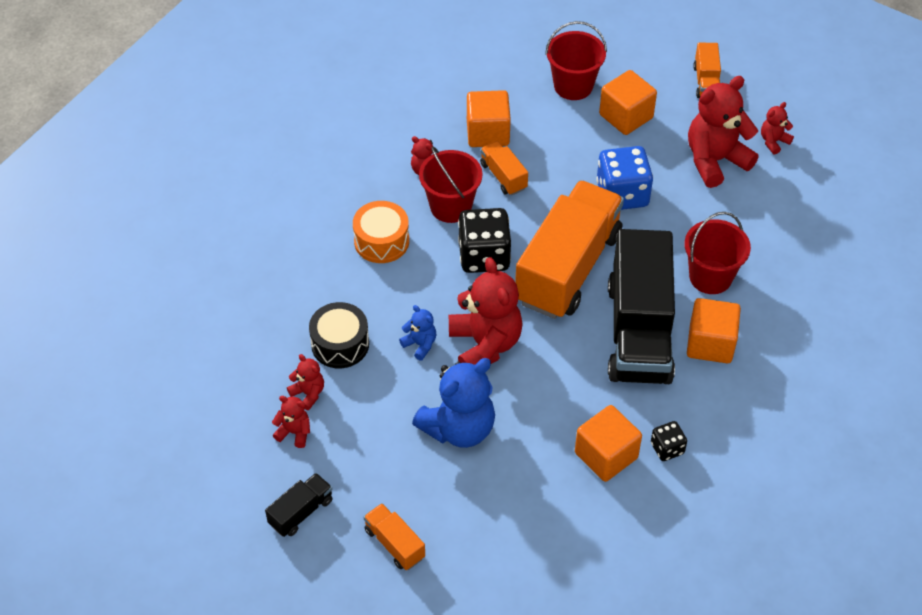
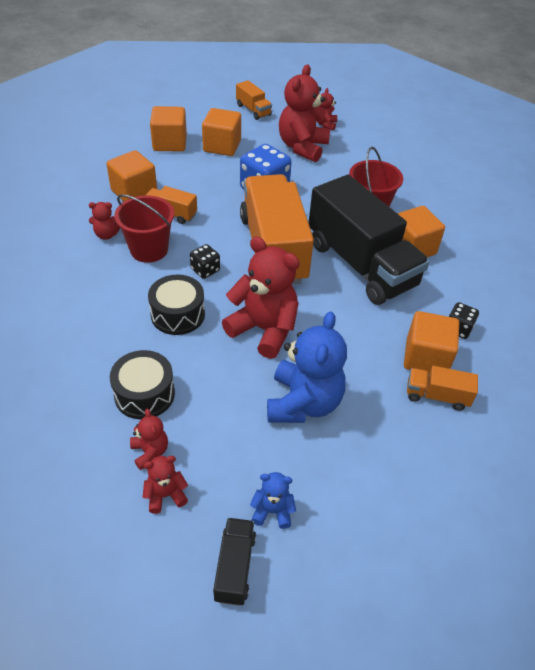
camera: 40 degrees left, 5 degrees down
red teddy bear [287,354,324,410] -> red teddy bear turned 60 degrees clockwise [130,409,168,470]
orange drum [353,201,409,263] -> none
orange truck [364,503,425,570] -> orange truck moved to [407,366,478,411]
blue teddy bear [399,305,436,360] -> blue teddy bear moved to [250,472,296,529]
black dice [458,208,511,273] -> black dice [190,244,220,279], size x0.52
red bucket [545,21,607,100] -> orange cube [150,106,187,152]
none -> black drum [148,275,205,335]

